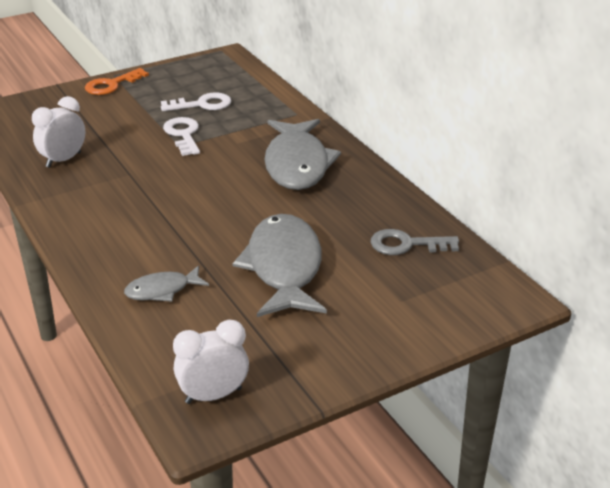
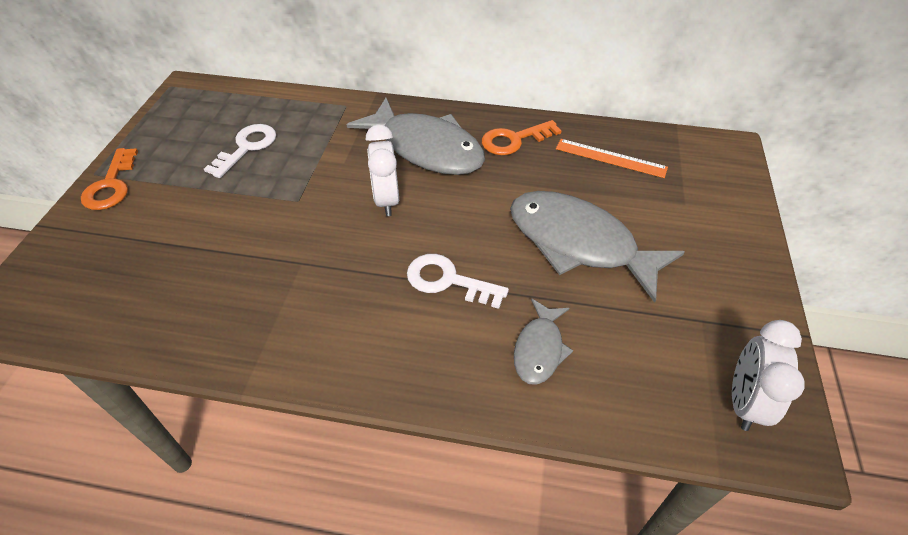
camera: 50 degrees left, 15 degrees up
white clock [32,96,86,168] -> white clock moved to [366,125,399,216]
white key [163,117,200,156] -> white key moved to [407,254,509,309]
grey key [371,229,459,255] -> orange ruler [556,139,668,178]
none -> orange key [482,120,561,155]

